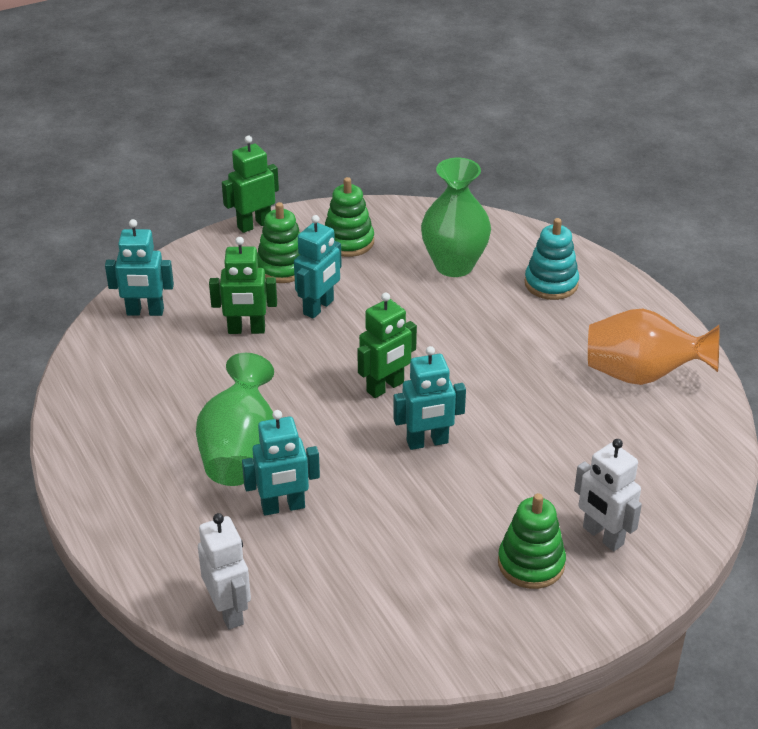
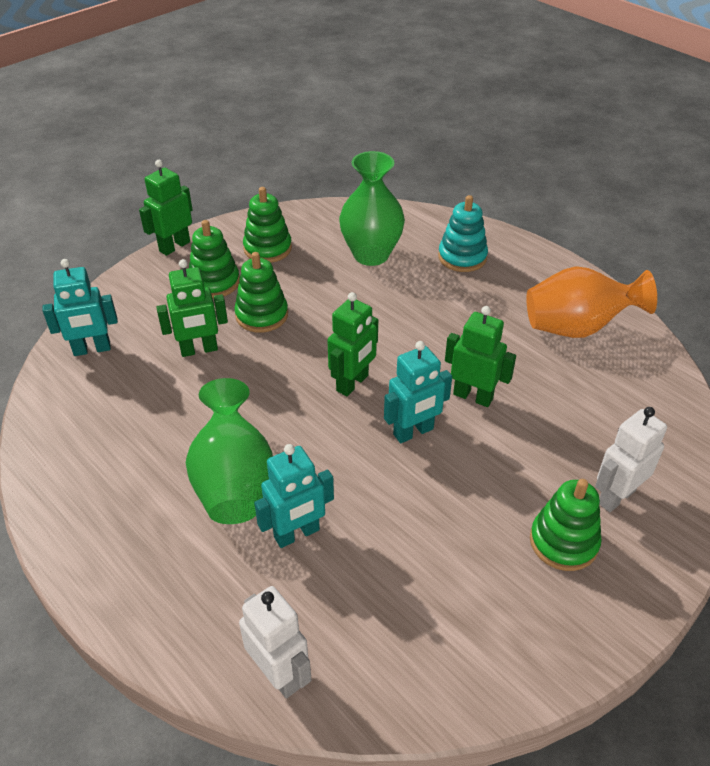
camera: 15 degrees left, 5 degrees up
turquoise robot [294,215,342,318] -> green stacking toy [234,252,288,333]
white robot [574,439,642,551] -> white robot turned 105 degrees clockwise [595,407,667,512]
none -> green robot [445,306,516,407]

